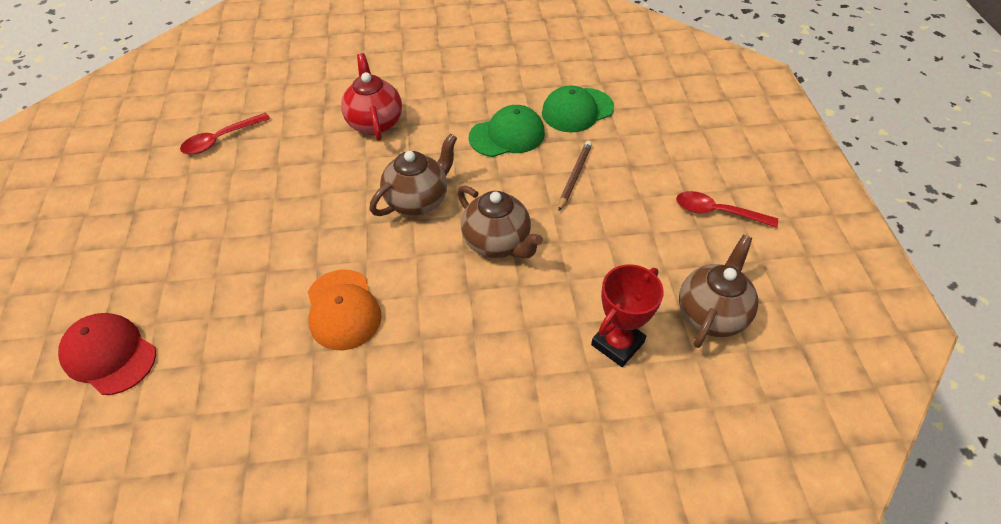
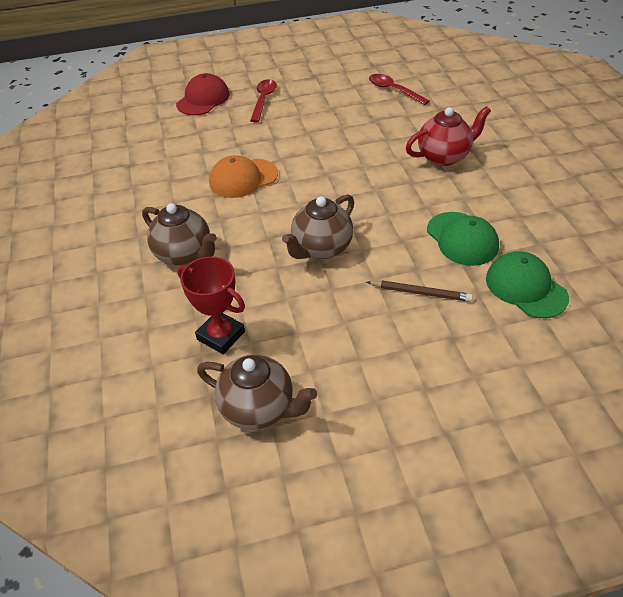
camera: 85 degrees right, 5 degrees down
brown teapot [370,133,457,216] -> brown teapot moved to [142,203,217,266]
red spoon [676,191,778,228] -> red spoon moved to [250,79,277,122]

